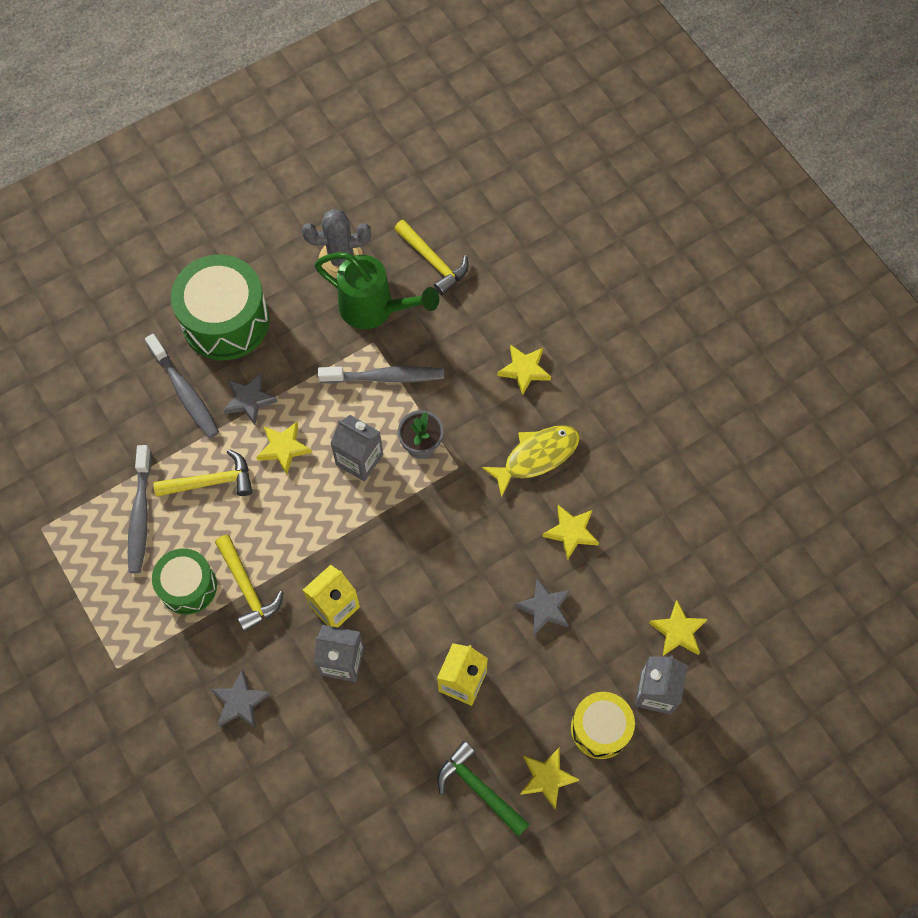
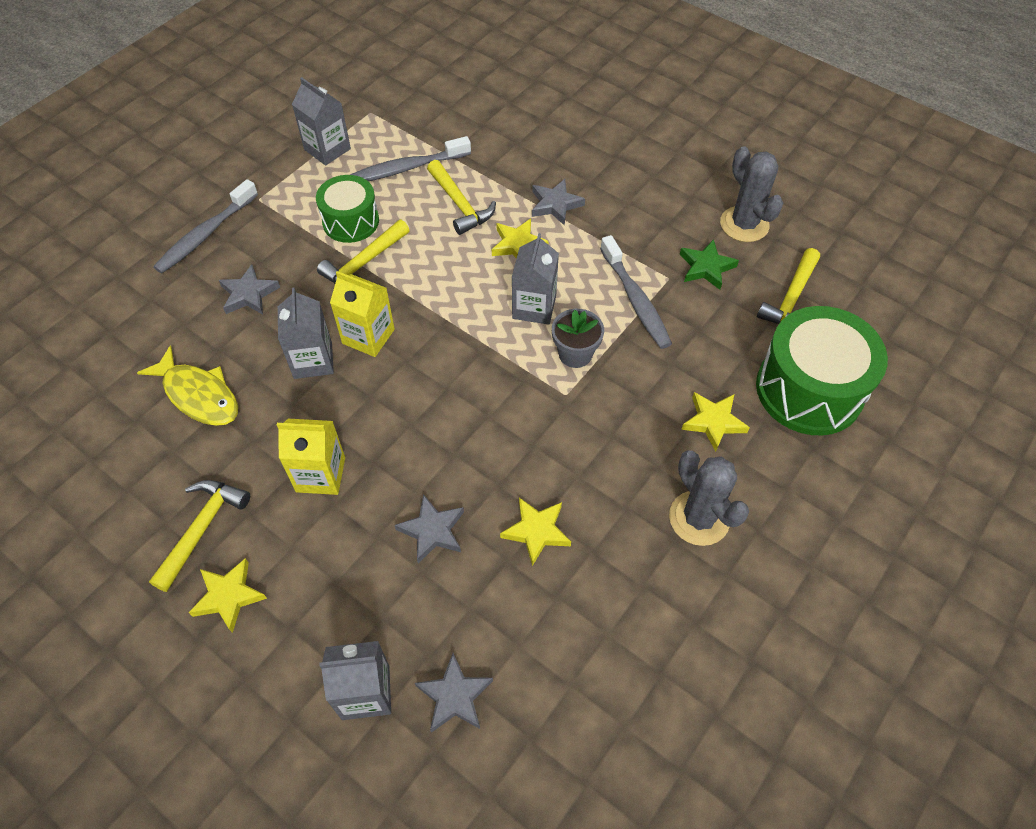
camera: 70 degrees right, 10 degrees down
grey toothbrush [145,334,219,438] -> grey toothbrush moved to [153,179,258,273]
green drum [171,255,270,360] -> green drum moved to [756,306,888,436]
green watering can [314,252,439,329] -> green star [680,239,739,290]
green hammer [437,741,530,837] -> yellow hammer [149,480,250,592]
yellow fish [481,425,580,498] -> yellow fish moved to [137,345,238,426]
yellow drum [571,692,635,759] -> none
yellow star [649,600,708,656] -> grey star [415,653,493,733]
none -> grey carton [292,77,351,165]
none -> grey cactus [669,450,749,546]

